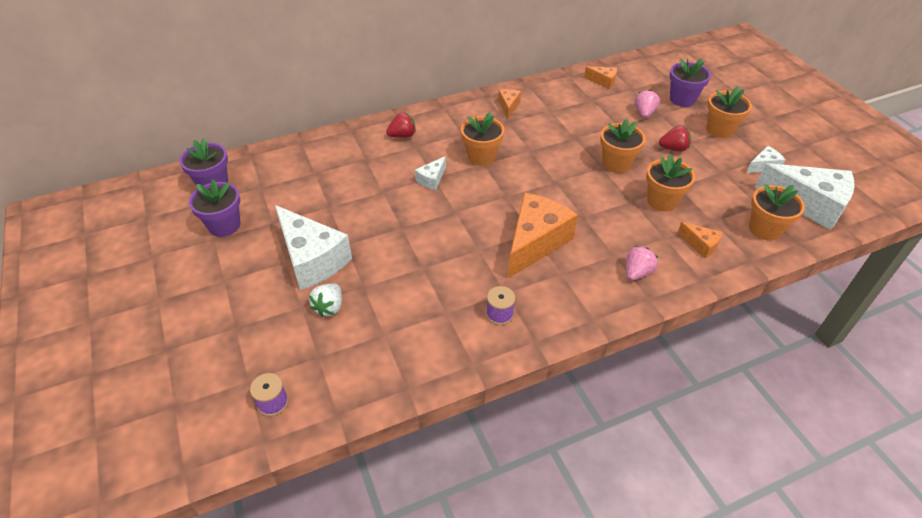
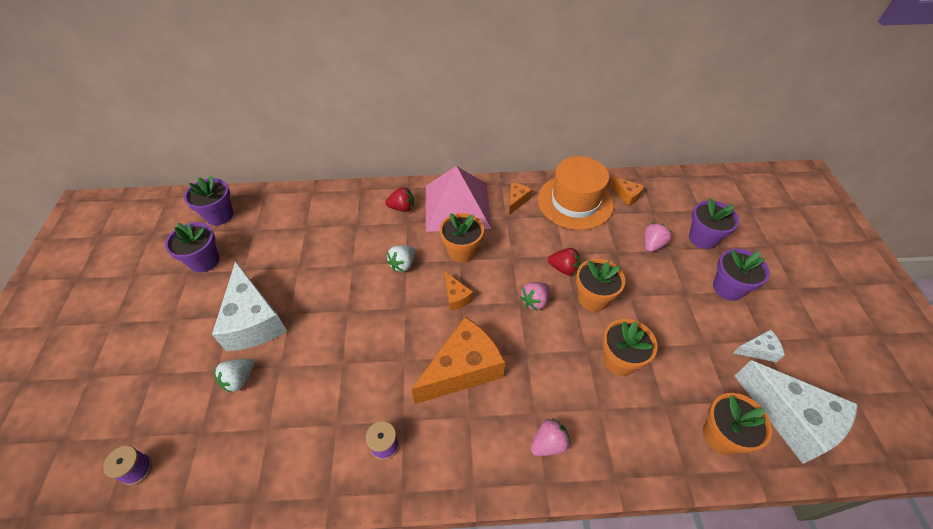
camera: 20 degrees right, 5 degrees up
white cheese [415,156,446,190] -> white strawberry [387,245,415,272]
red strawberry [659,125,691,152] -> red strawberry moved to [548,248,580,275]
orange cheese [678,222,723,259] -> orange cheese moved to [444,271,473,311]
orange flower pot [707,86,752,138] -> purple flower pot [713,248,770,301]
none -> pink pyramid [426,166,491,232]
none -> pink strawberry [520,282,550,311]
none -> orange hat [538,156,614,230]

